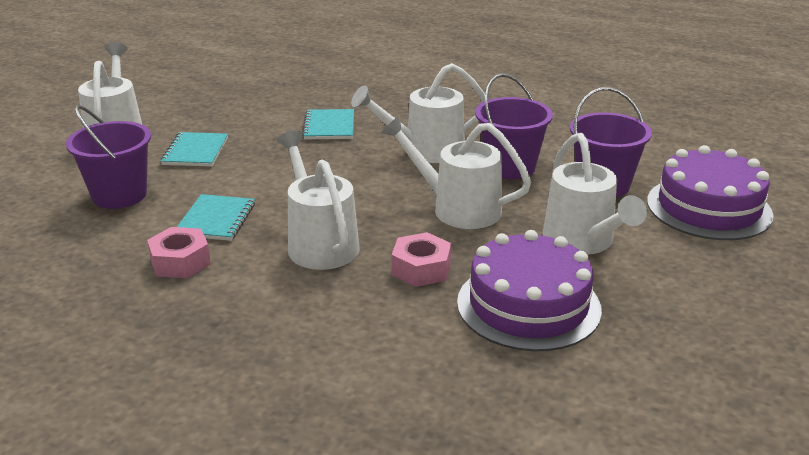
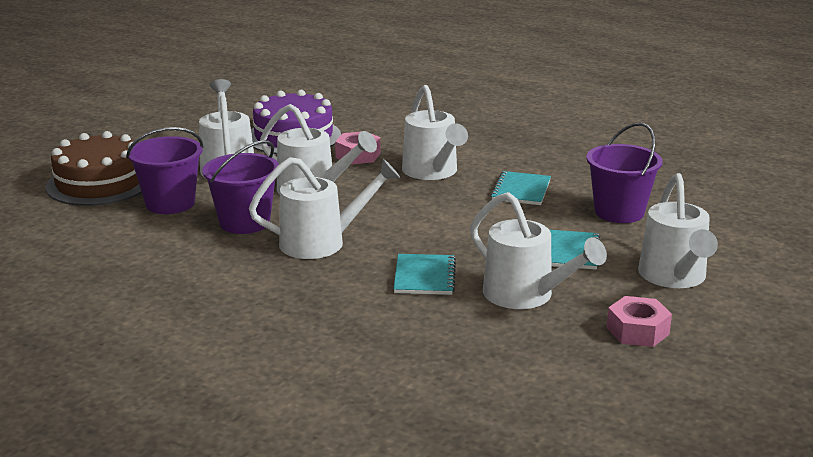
camera: 175 degrees left, 5 degrees down
pink nut [147,227,211,278] -> pink nut moved to [607,296,672,347]
purple cake [647,145,773,240] -> brown cake [46,131,142,206]
none -> white watering can [470,192,607,309]

